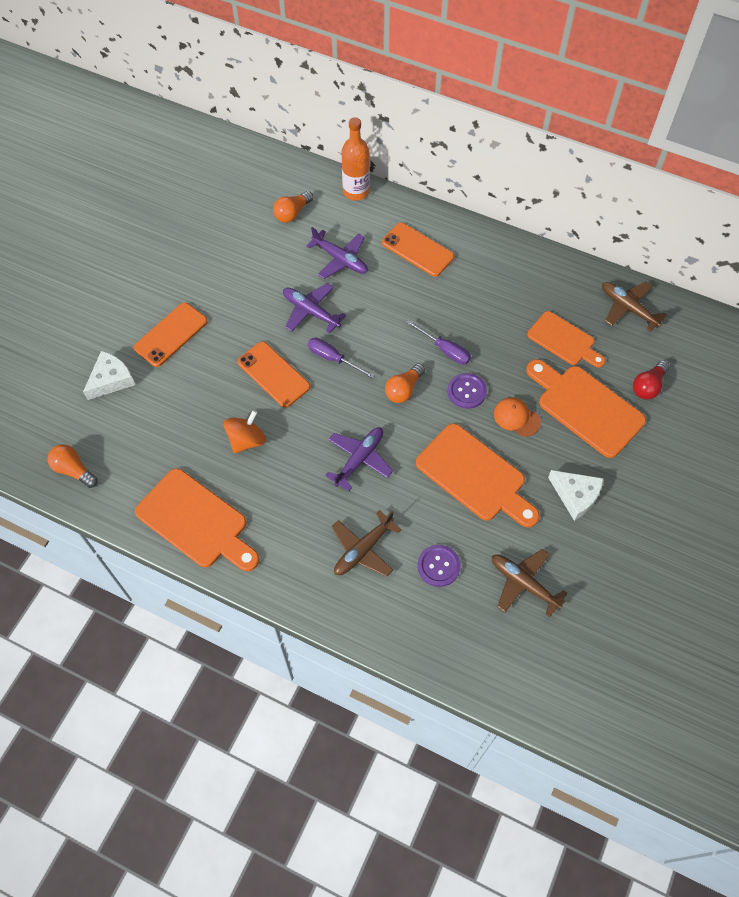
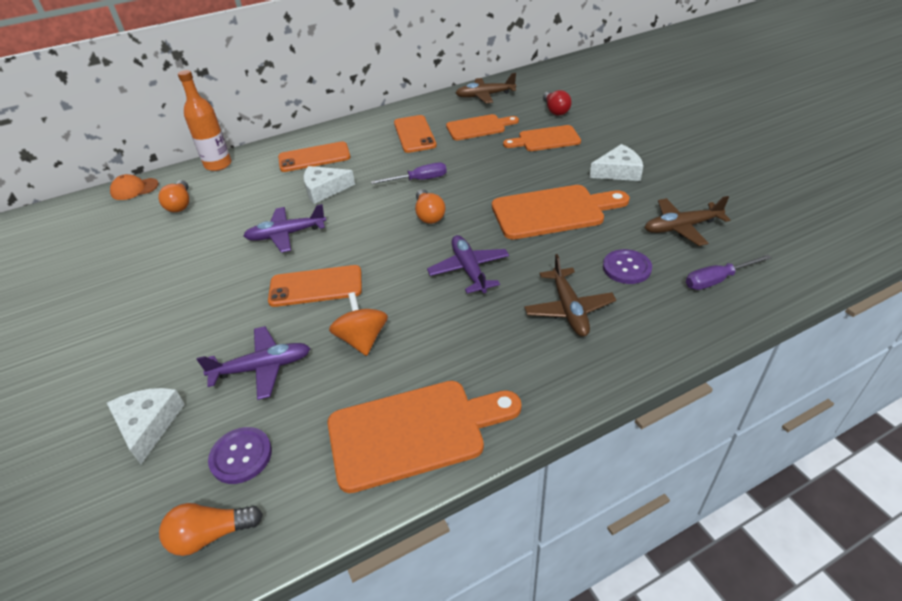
camera: 50 degrees left, 20 degrees down
orange phone [133,302,208,367] -> orange phone moved to [394,115,437,153]
purple plane [306,227,368,279] -> purple plane moved to [197,326,311,400]
purple screwdriver [308,338,375,378] -> purple screwdriver moved to [686,254,772,290]
purple button [447,373,487,409] -> purple button moved to [208,427,272,484]
orange cap [494,397,541,437] -> orange cap moved to [110,174,159,200]
orange cutting board [526,359,646,458] -> orange cutting board [503,125,581,151], size x0.65
none -> white cheese [304,166,355,204]

